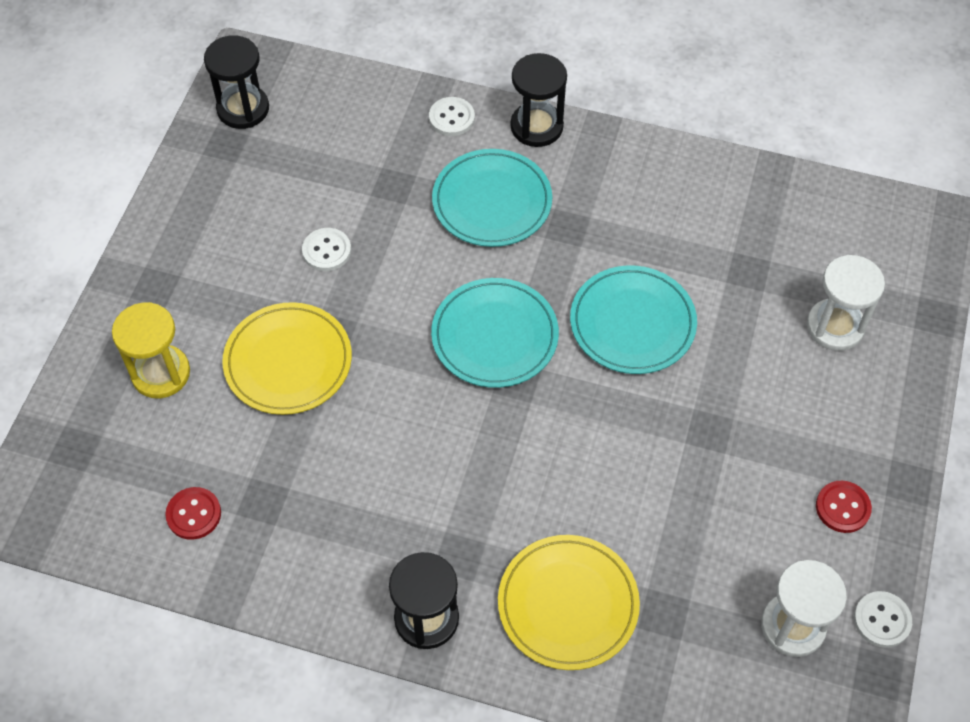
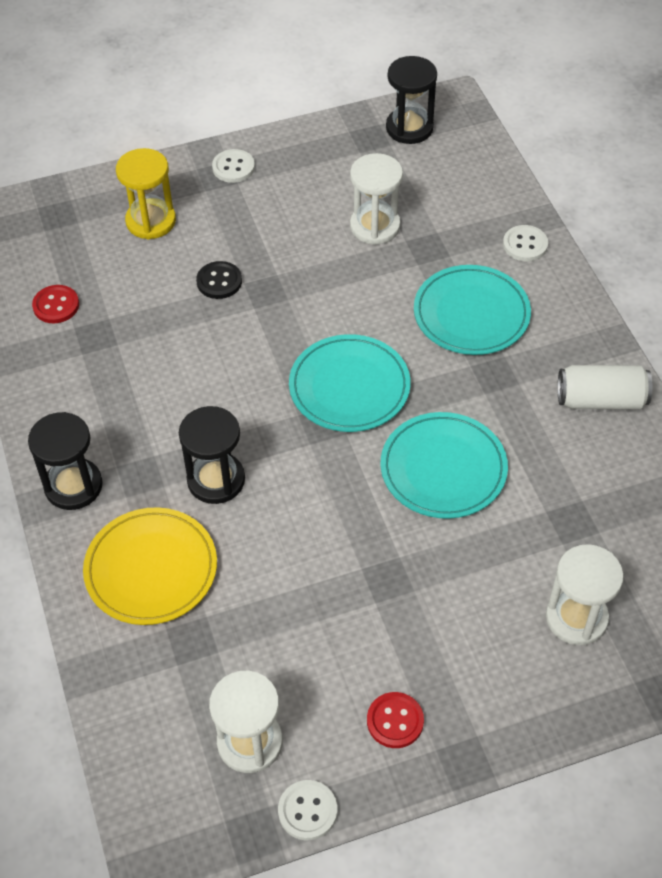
camera: 55 degrees right, 5 degrees down
yellow plate [222,302,352,415] -> black button [196,261,242,299]
white button [302,228,351,271] -> white button moved to [212,149,255,183]
black hourglass [511,53,567,147] -> black hourglass moved to [179,406,245,504]
none -> white hourglass [350,153,403,245]
none -> white can [558,365,652,409]

